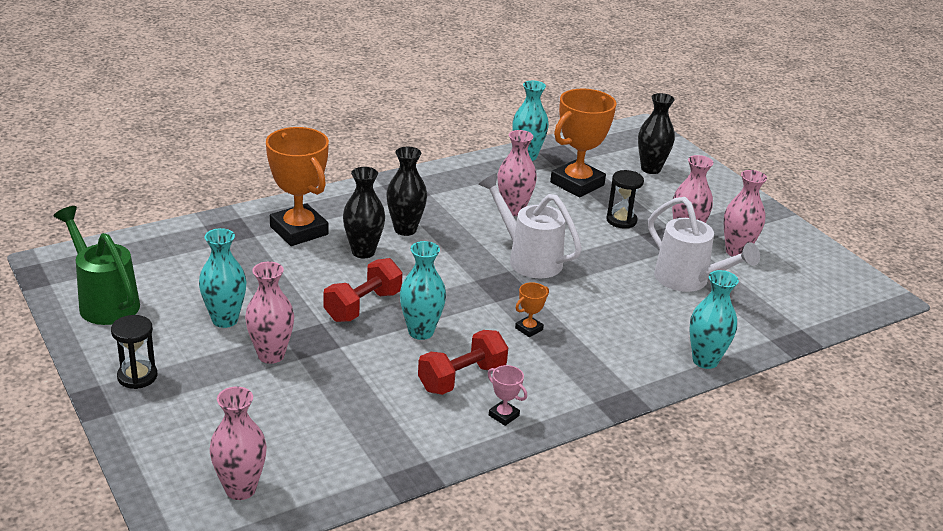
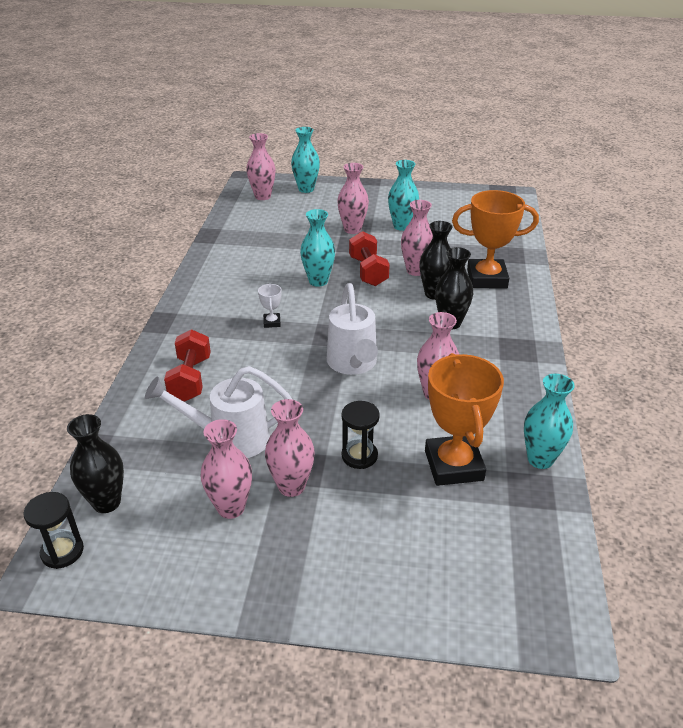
camera: 130 degrees right, 5 degrees up
green watering can [54,206,140,325] -> none
black hourglass [111,315,158,389] -> black hourglass moved to [23,492,84,569]
red dumbbell [418,330,508,395] -> red dumbbell moved to [164,329,211,402]
white watering can [478,173,582,278] -> white watering can turned 90 degrees clockwise [327,283,378,375]
pink trophy [488,365,527,426] -> none
orange trophy [515,282,549,337] -> white trophy [258,284,282,328]
black vase [638,93,675,174] -> black vase moved to [67,414,124,513]
turquoise vase [689,270,739,369] -> turquoise vase moved to [291,127,320,193]
none -> pink vase [401,200,433,276]

